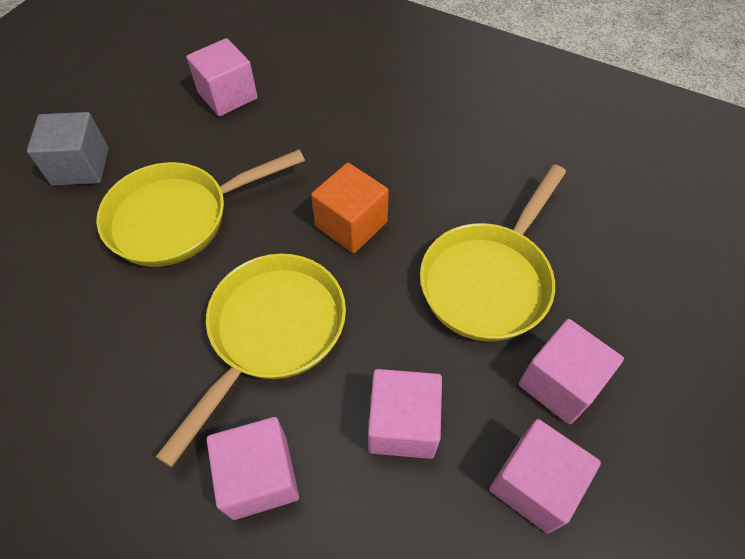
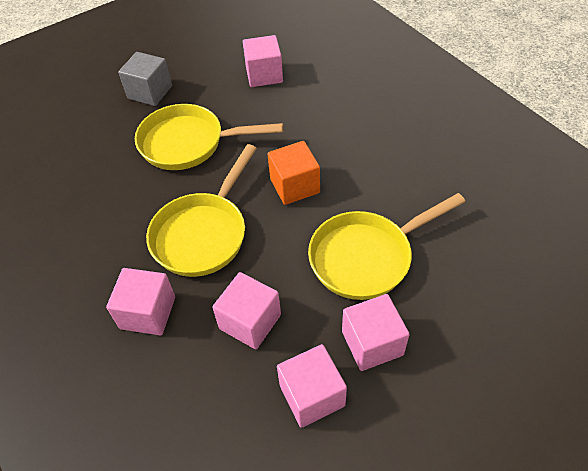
camera: 30 degrees right, 5 degrees down
yellow pan [155,254,346,467] -> yellow pan turned 150 degrees clockwise [146,144,257,277]

